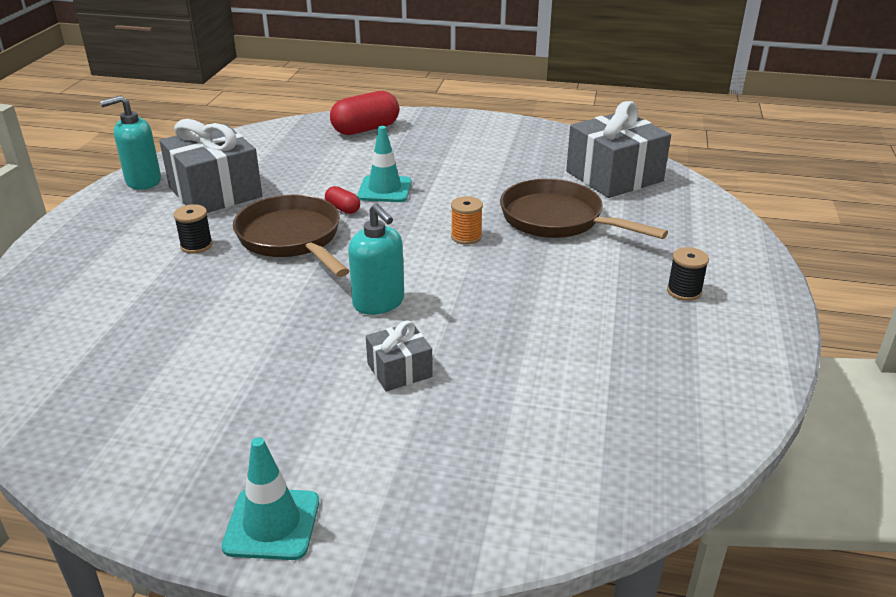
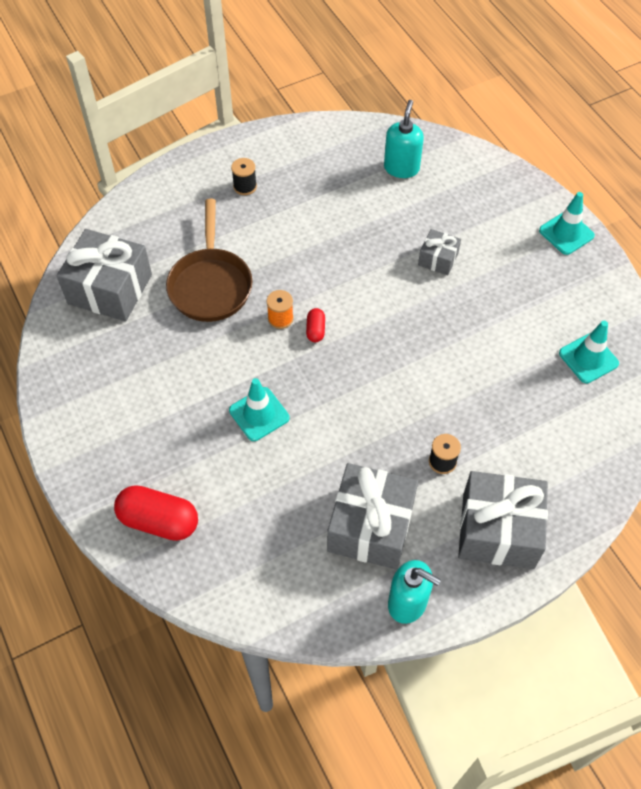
camera: 130 degrees left, 25 degrees up
brown pan [233,194,349,277] -> none
red capsule [325,186,360,214] -> red capsule moved to [306,308,325,342]
turquoise soap dispenser [348,203,404,315] -> turquoise soap dispenser moved to [384,100,424,178]
none -> grey gift [458,471,548,569]
none -> turquoise traffic cone [559,321,619,383]

